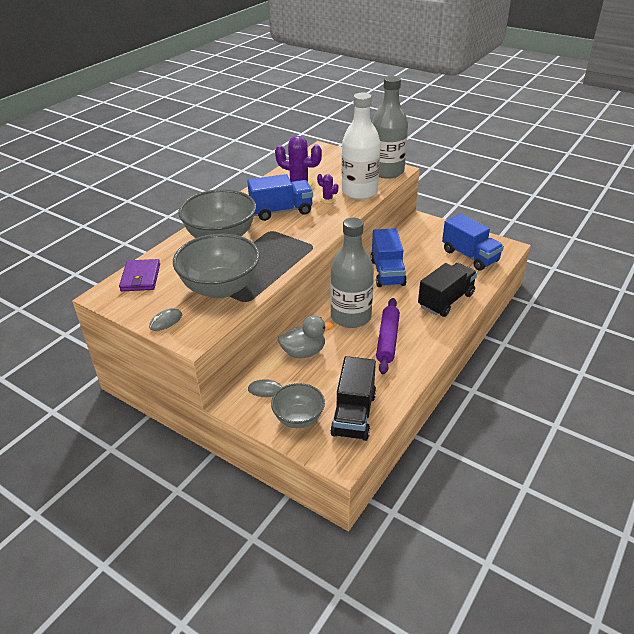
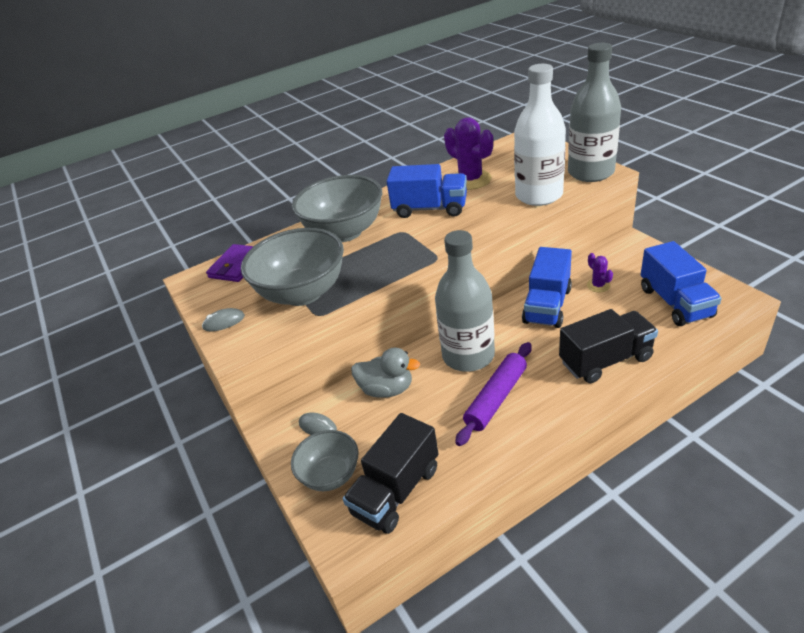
camera: 30 degrees right, 0 degrees up
purple cactus [317,174,338,203] -> purple cactus moved to [587,253,613,292]

